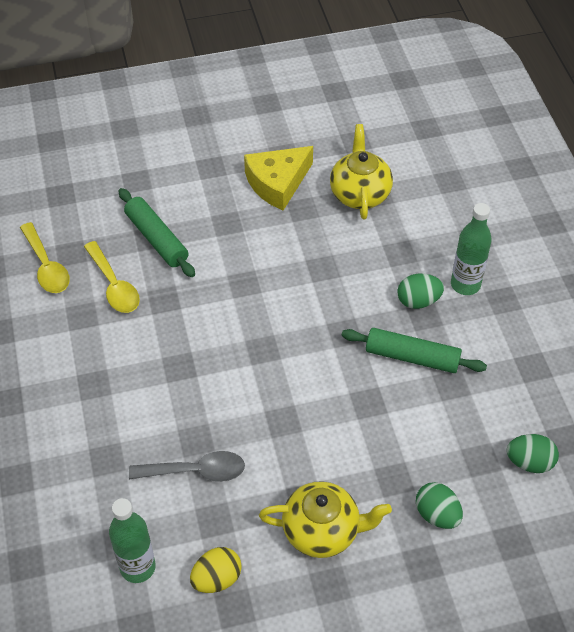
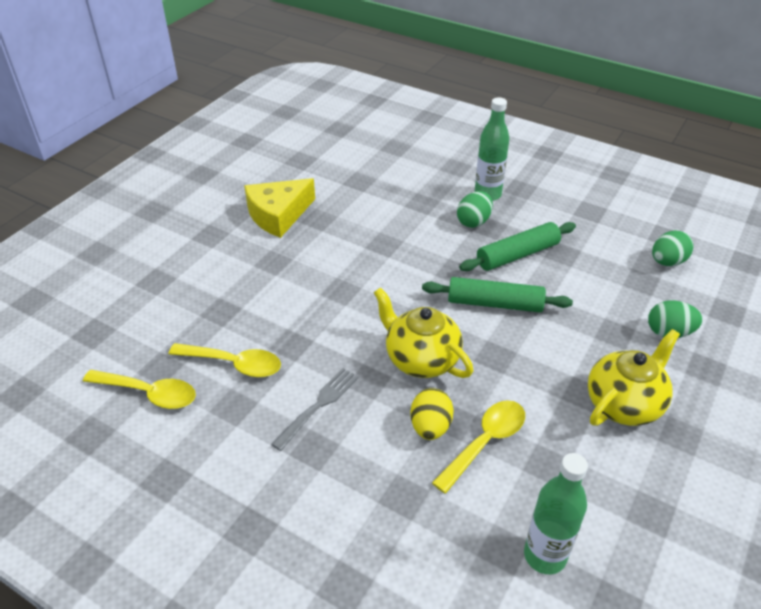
camera: 45 degrees left, 10 degrees down
green rolling pin [119,188,195,277] -> green rolling pin moved to [422,277,573,312]
grey spoon [129,451,245,482] -> yellow spoon [432,400,525,494]
yellow egg [190,547,242,593] -> yellow egg moved to [410,388,454,440]
yellow cheese [244,146,313,211] -> yellow cheese turned 45 degrees clockwise [244,178,315,238]
yellow teapot [330,124,393,219] -> yellow teapot moved to [373,288,473,378]
none -> grey fork [271,368,359,451]

